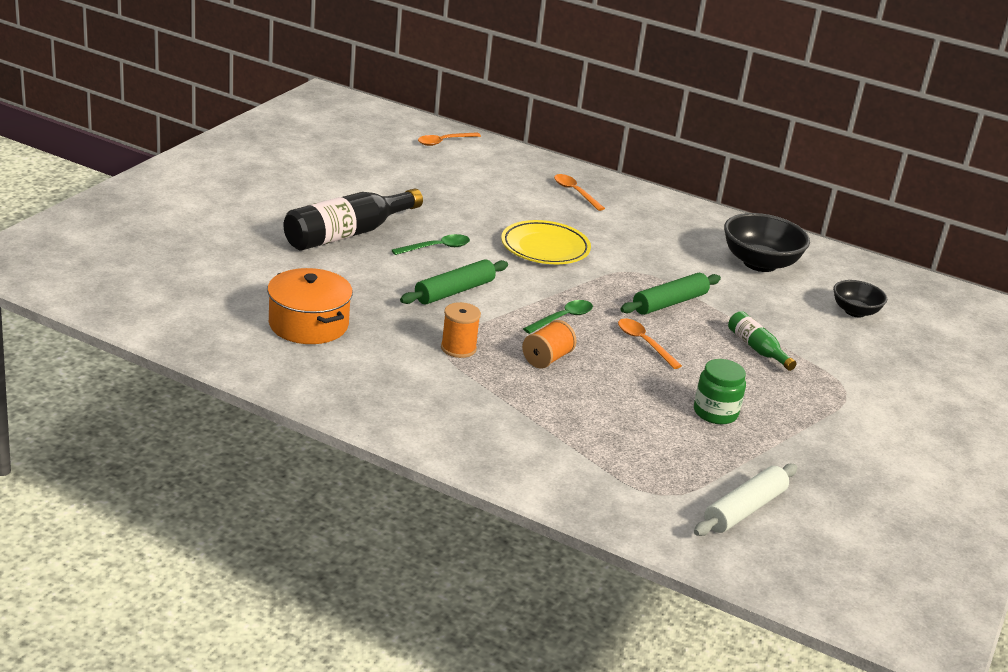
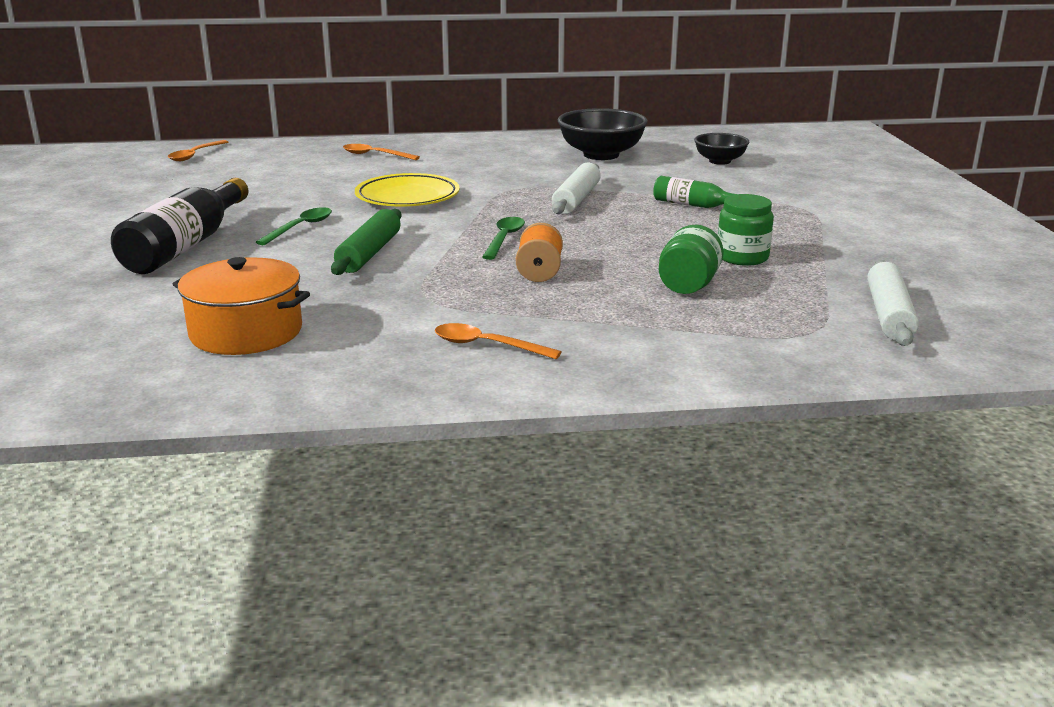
camera: 30 degrees left, 5 degrees down
orange spool [441,302,481,358] -> none
orange spoon [618,318,682,369] -> orange spoon moved to [435,323,562,359]
green rolling pin [620,273,721,315] -> white rolling pin [552,163,601,214]
none -> green jar [659,225,724,294]

